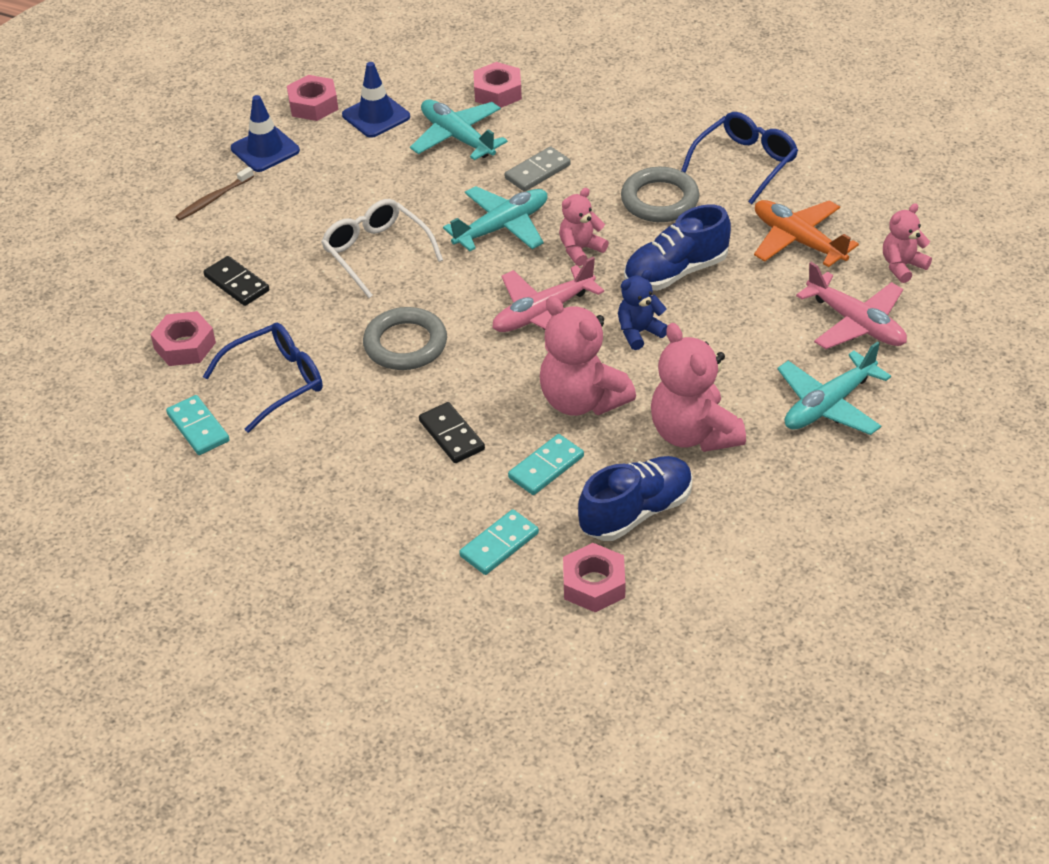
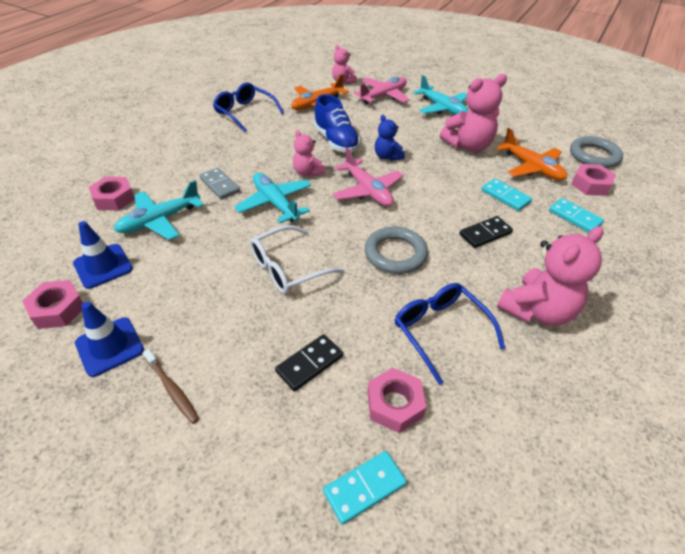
camera: 90 degrees left, 0 degrees up
turquoise domino [166,395,230,455] -> turquoise domino moved to [323,451,407,525]
pink teddy bear [540,296,636,416] -> pink teddy bear moved to [497,226,604,326]
blue shoe [578,456,693,541] -> orange plane [497,128,567,180]
grey ring [621,167,700,222] -> grey ring moved to [570,136,623,168]

